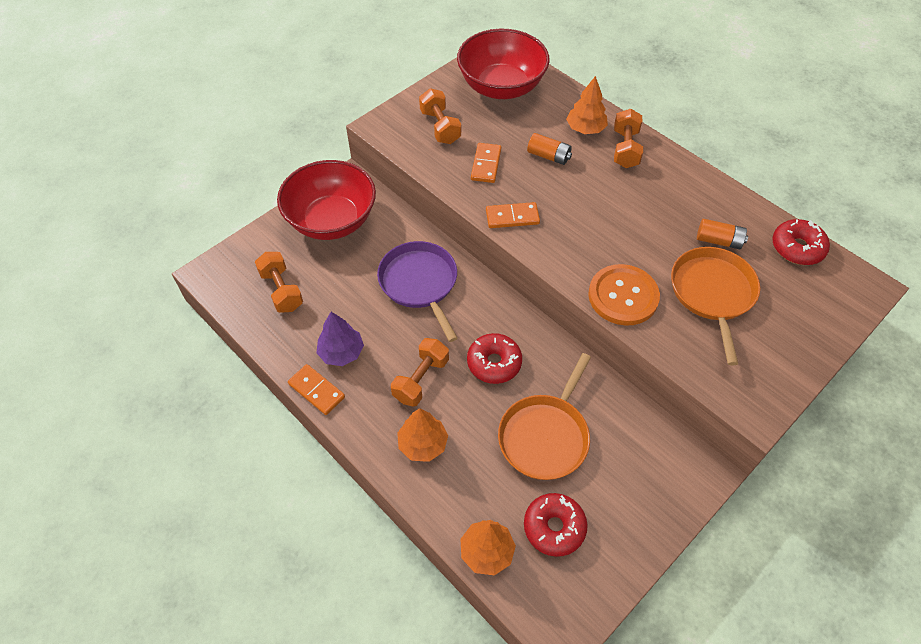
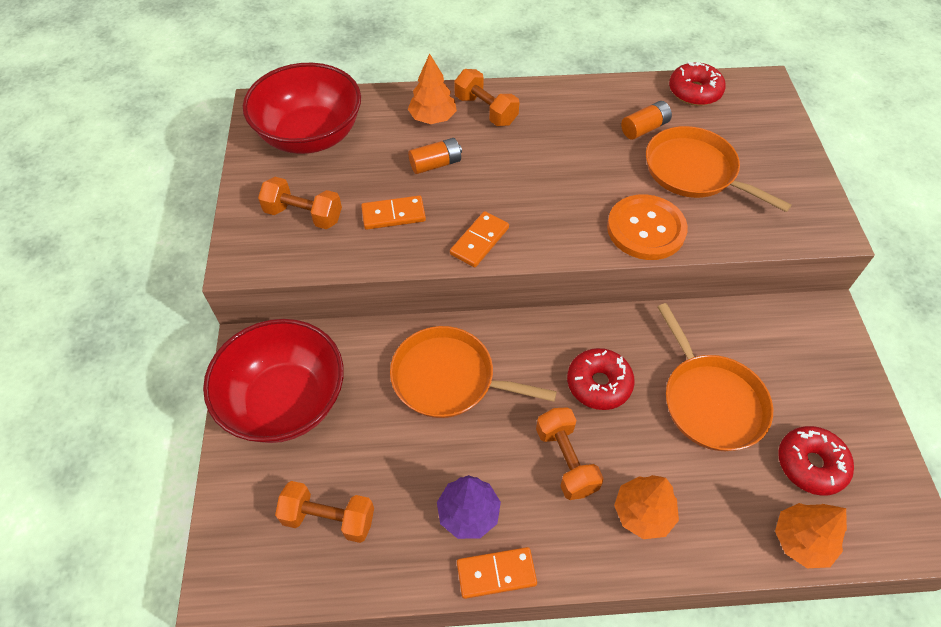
camera: 50 degrees left, 0 degrees up
purple pan [377,241,458,342] -> orange pan [390,326,557,418]
orange domino [471,143,501,183] -> orange domino turned 60 degrees counterclockwise [361,195,426,230]

